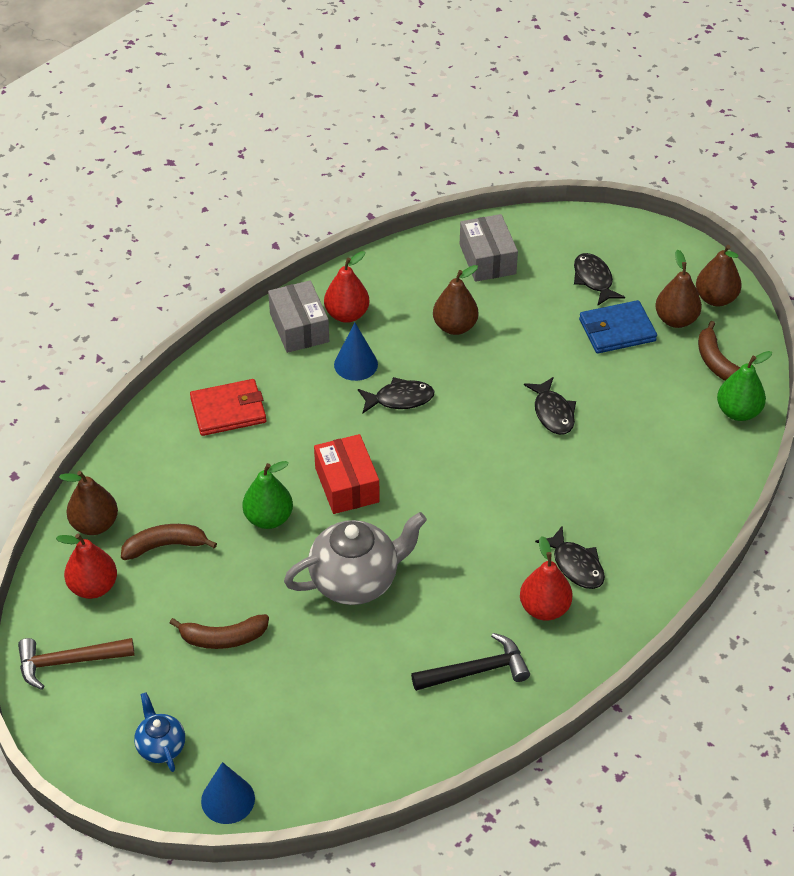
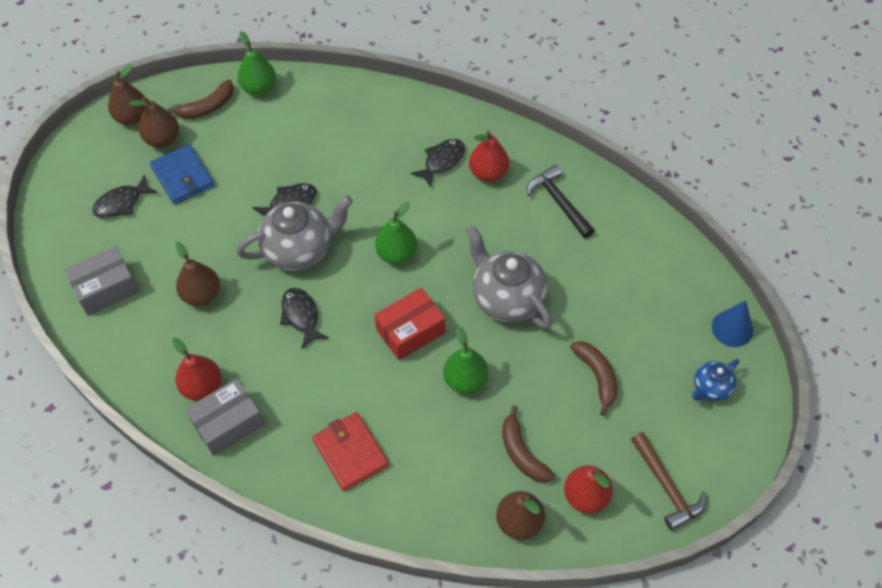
camera: 105 degrees left, 10 degrees up
blue cone [334,323,378,381] -> none
none -> grey teapot [237,195,353,271]
none -> green pear [375,202,417,264]

